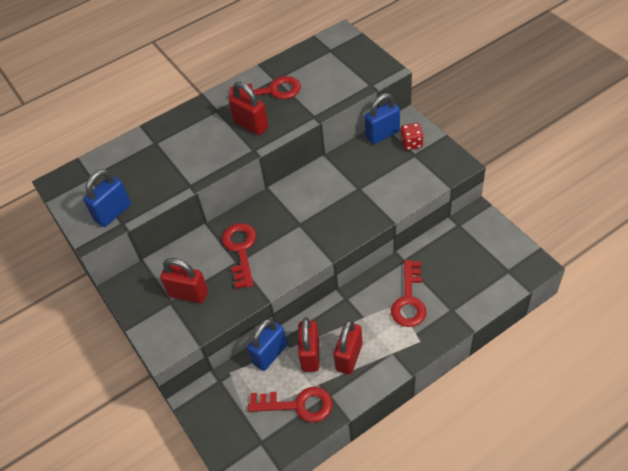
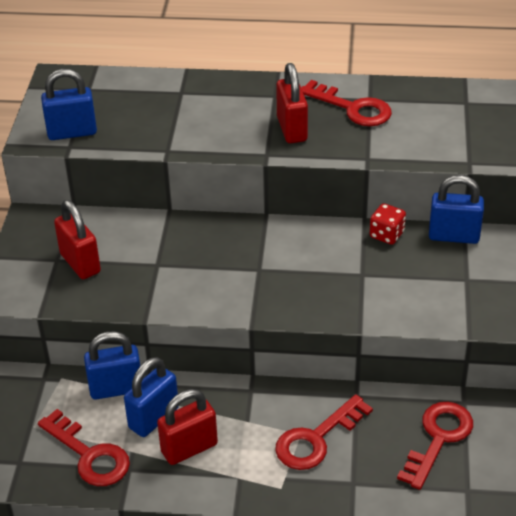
camera: 35 degrees right, 10 degrees down
red key [222,223,256,289] -> red key moved to [397,402,473,490]
red padlock [298,317,319,372] -> blue padlock [124,357,179,437]
red dice [400,123,423,150] -> red dice moved to [370,203,406,245]

